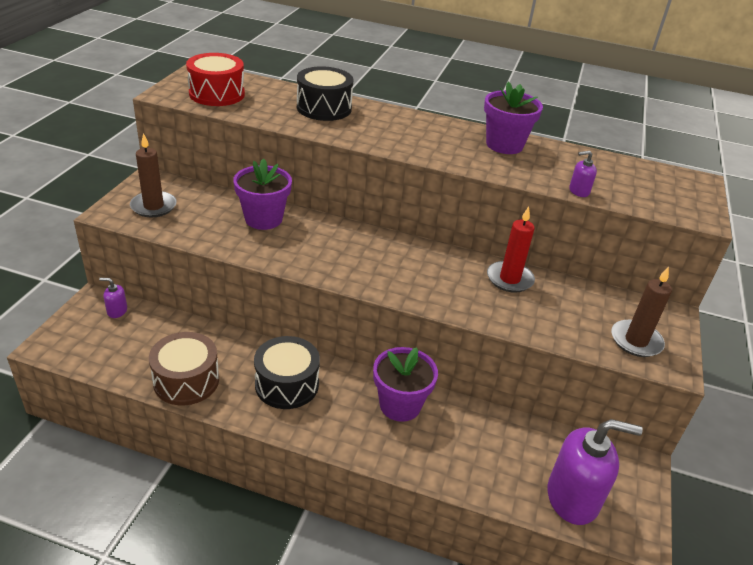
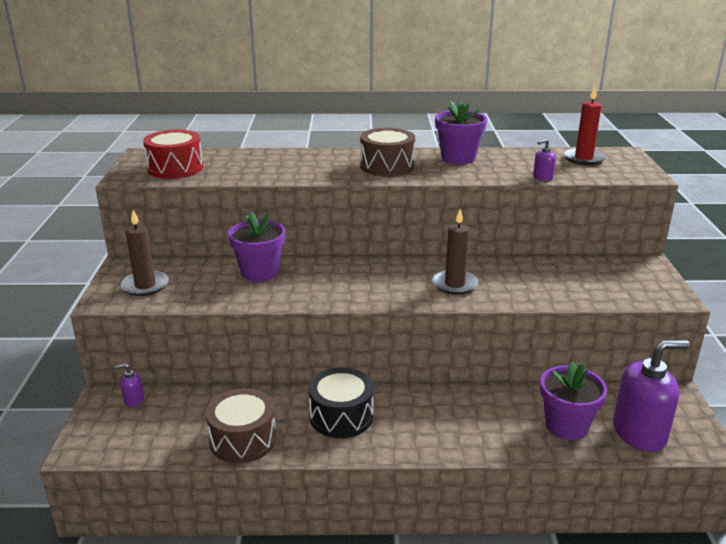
camera: 15 degrees left, 10 degrees down
black drum [297,66,353,121] -> none
purple flower pot [373,347,438,422] -> purple flower pot moved to [540,361,607,440]
red candle [487,206,535,293] -> red candle moved to [563,86,606,165]
brown candle [611,267,672,357] -> brown candle moved to [432,209,478,295]
none -> brown drum [360,128,415,176]

